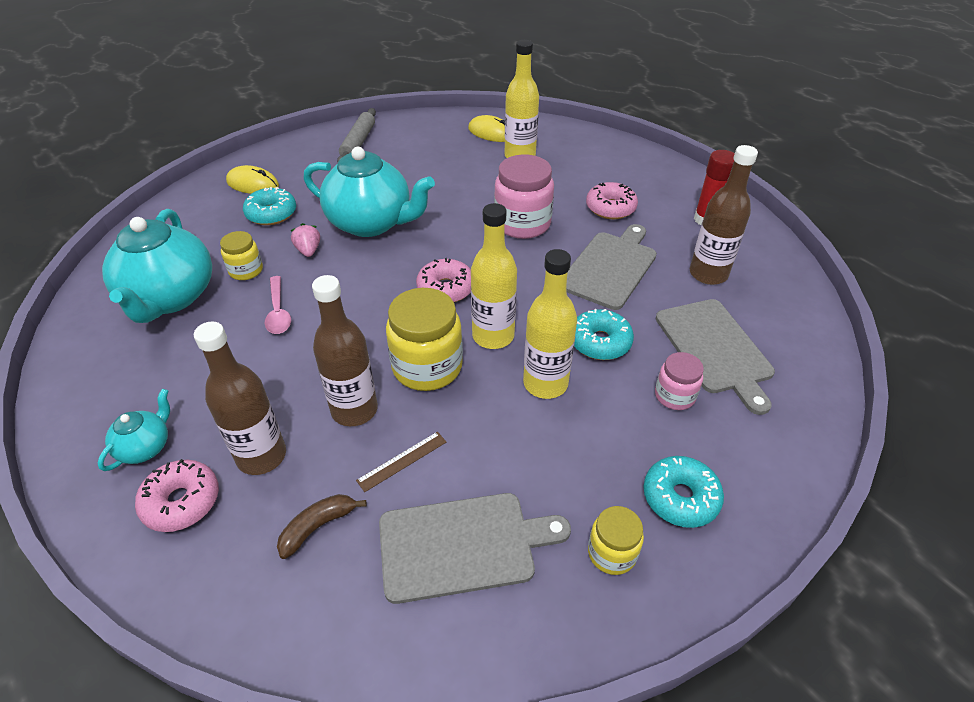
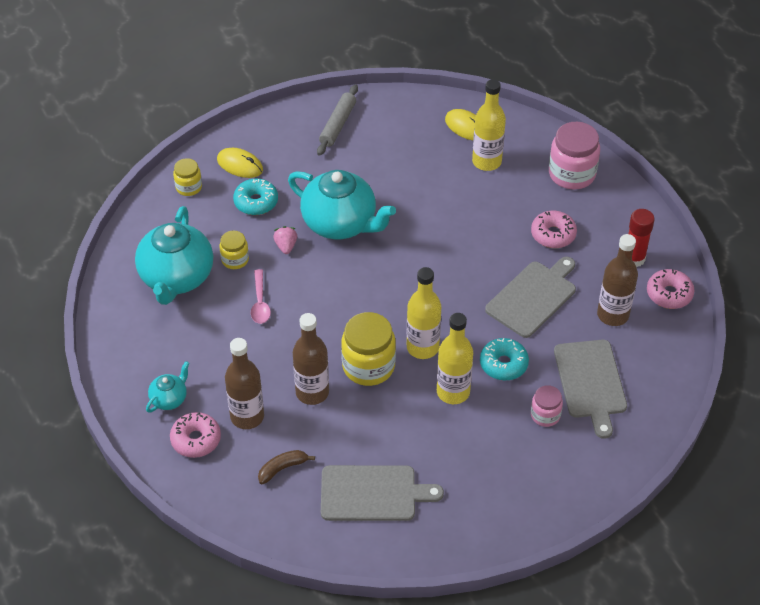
camera: 10 degrees right, 5 degrees up
brown ruler [356,432,446,492] -> none
pink donut [416,258,471,302] -> pink donut moved to [647,269,695,309]
pink jar [494,155,554,239] -> pink jar moved to [549,122,600,189]
yellow jar [588,506,644,575] -> yellow jar moved to [173,158,202,196]
turquoise donut [644,456,724,528] -> none

